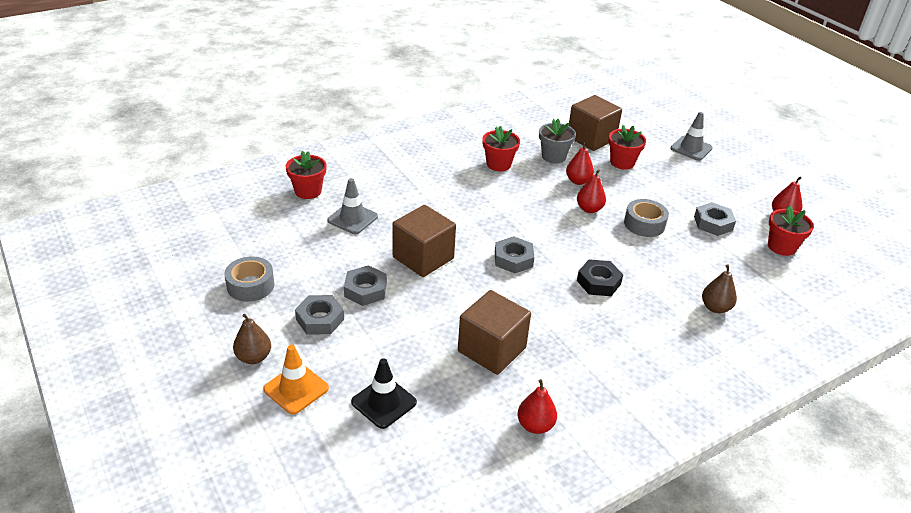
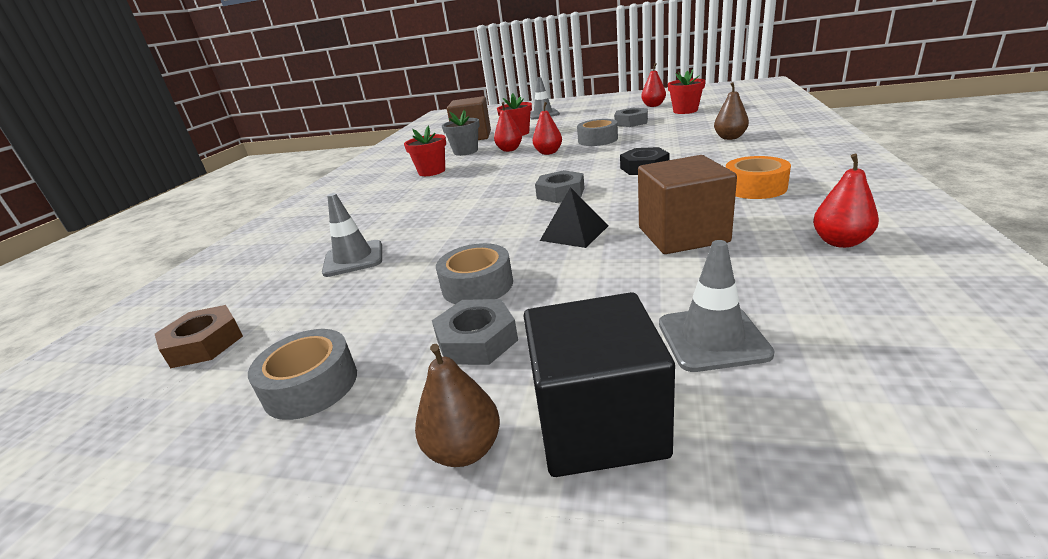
camera: 40 degrees left, 10 degrees down
orange traffic cone [263,345,329,414] -> black cube [524,292,675,477]
red flower pot [286,151,326,199] -> none
grey nut [344,265,387,306] -> grey tape [436,243,513,304]
black traffic cone [351,358,417,429] -> grey traffic cone [659,240,775,372]
brown cube [392,205,456,277] -> none
none -> brown nut [155,305,243,368]
none -> black pyramid [540,187,608,248]
none -> orange tape [726,156,791,199]

